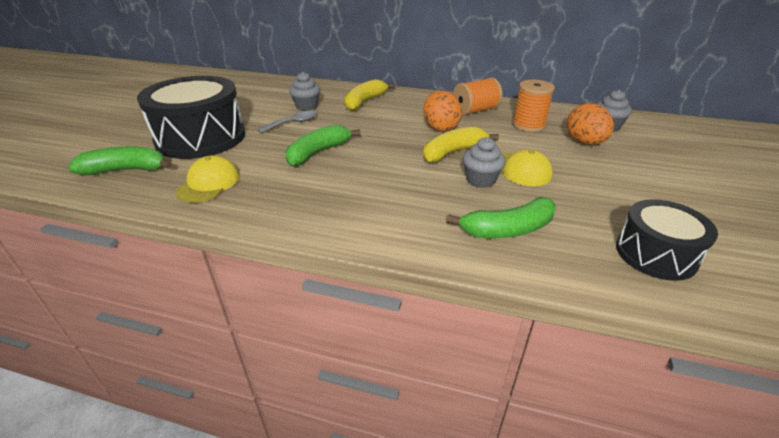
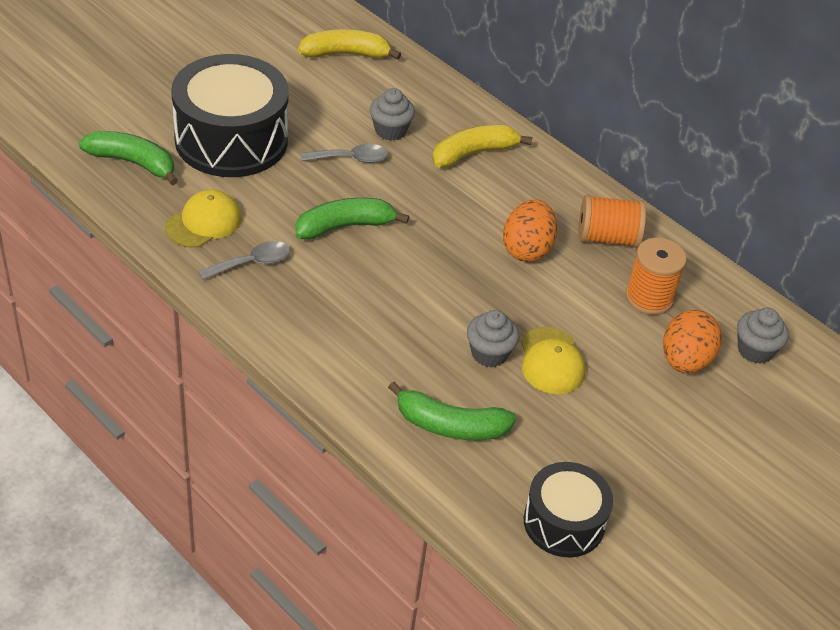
camera: 25 degrees right, 10 degrees up
yellow banana [423,127,499,163] -> yellow banana moved to [298,29,401,60]
none -> grey spoon [198,241,290,280]

